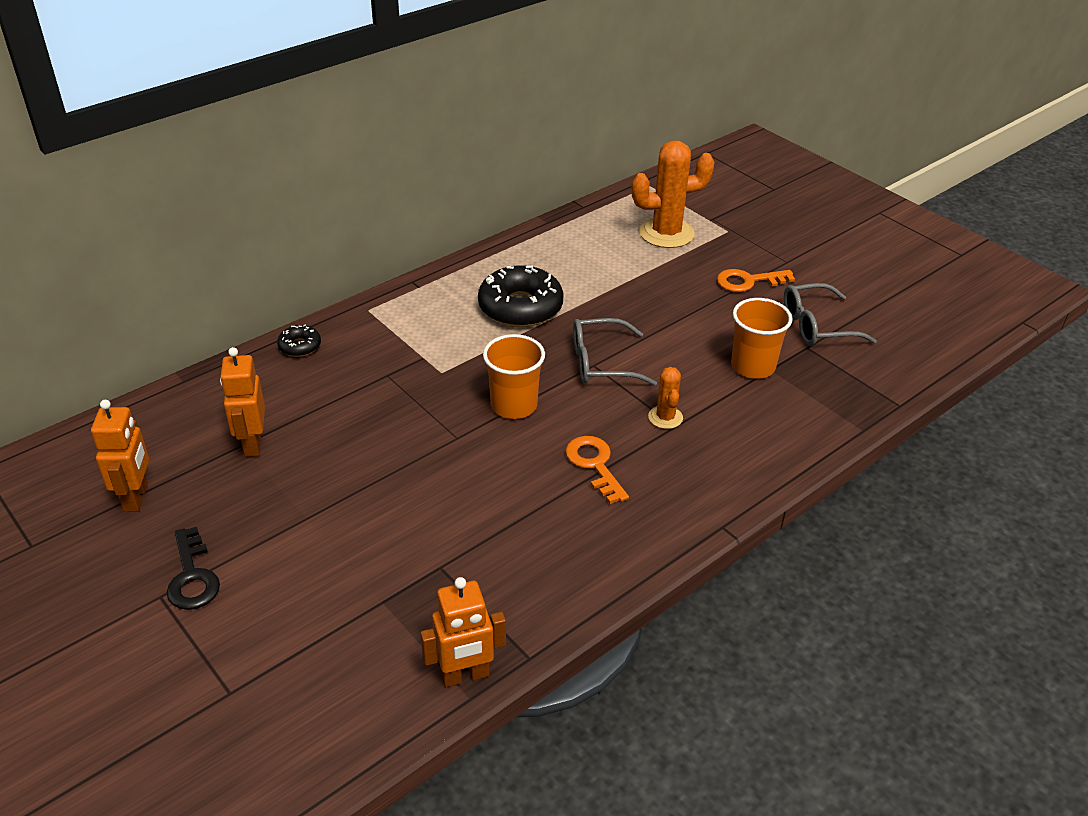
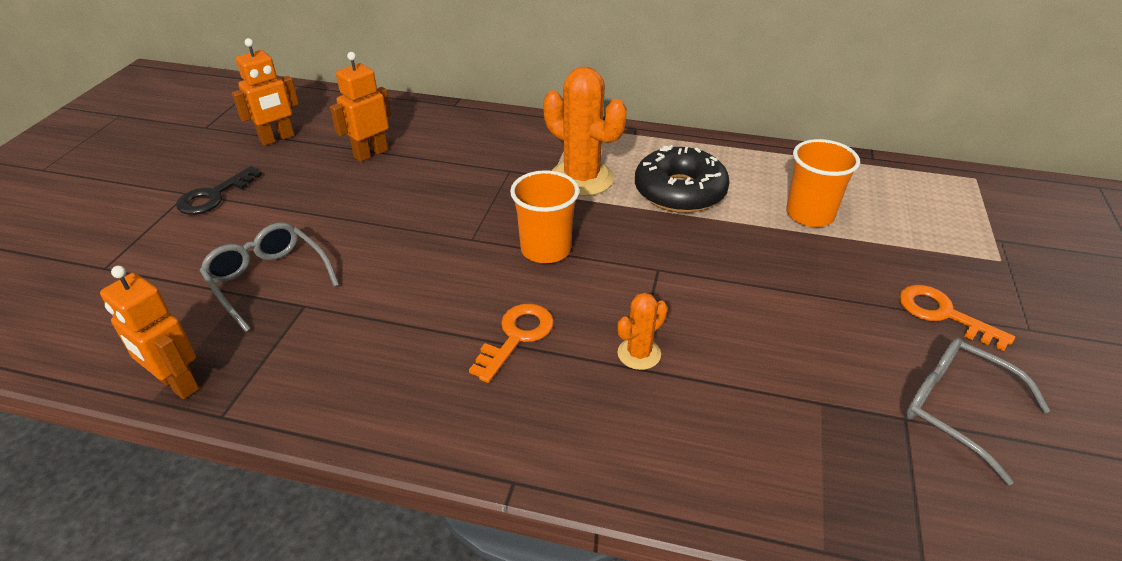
camera: 55 degrees right, 0 degrees up
black donut [277,324,321,357] -> none
grey glasses [573,318,657,386] -> grey glasses moved to [200,222,339,332]
orange cactus [631,140,715,248] -> orange cactus moved to [543,66,627,196]
orange cup [731,298,793,379] -> orange cup moved to [786,139,860,227]

